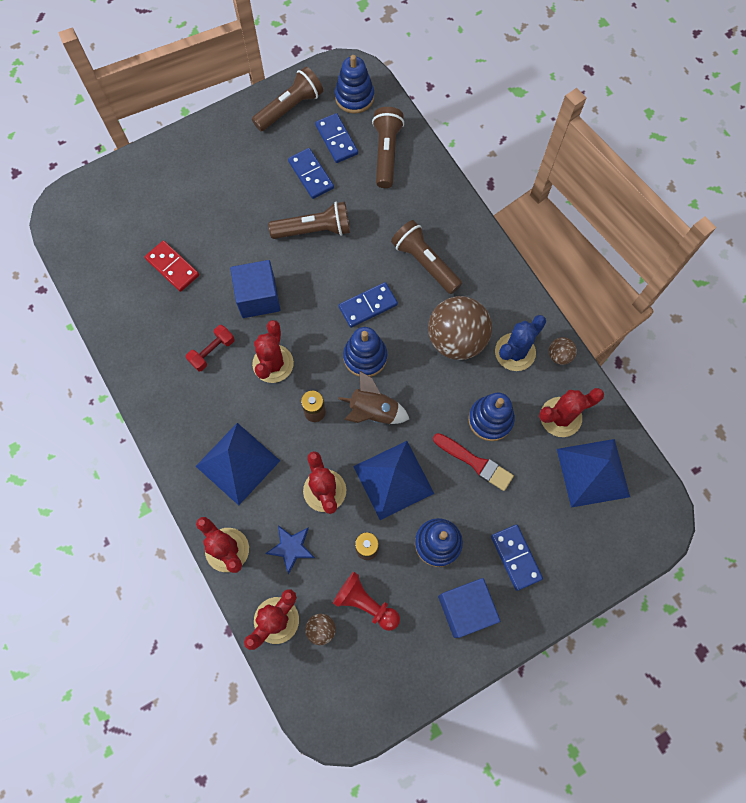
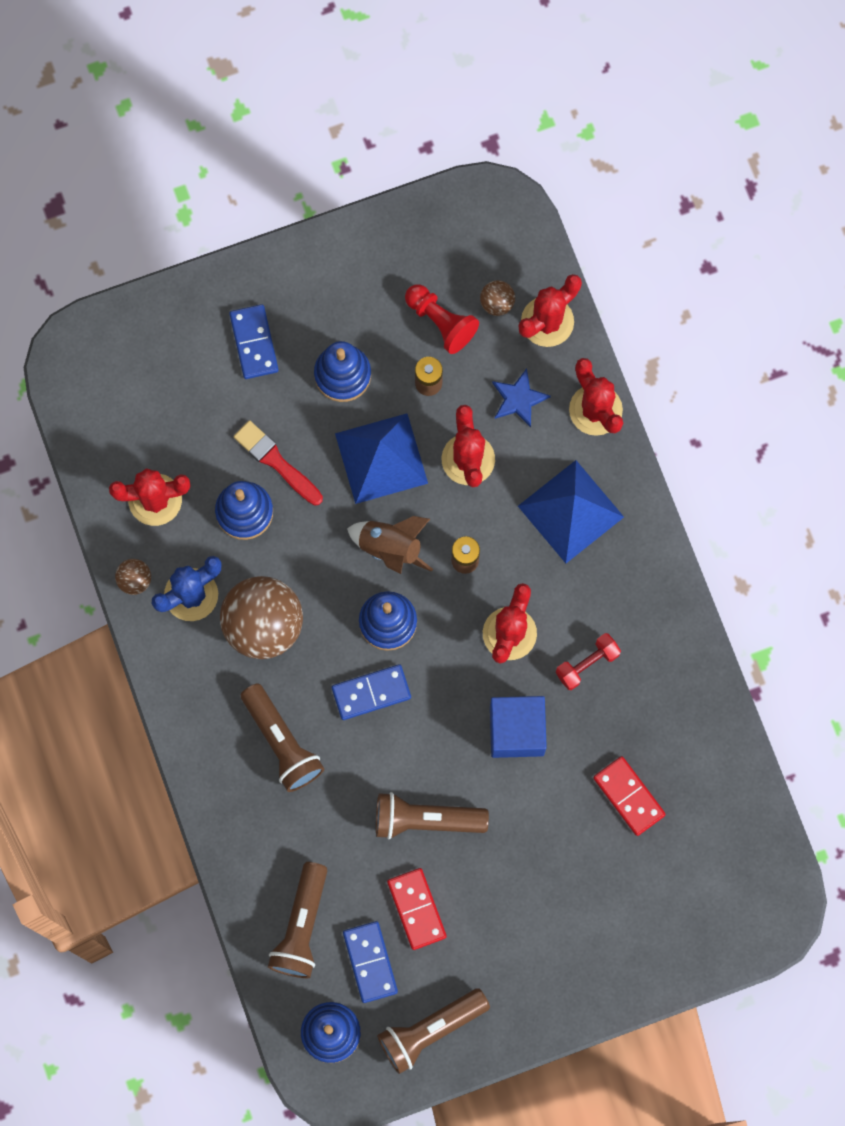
camera: 170 degrees left, 5 degrees up
blue domino [288,148,334,199] -> red domino [387,868,447,950]
blue cube [438,578,500,638] -> none
blue pyramid [557,439,630,508] -> none

